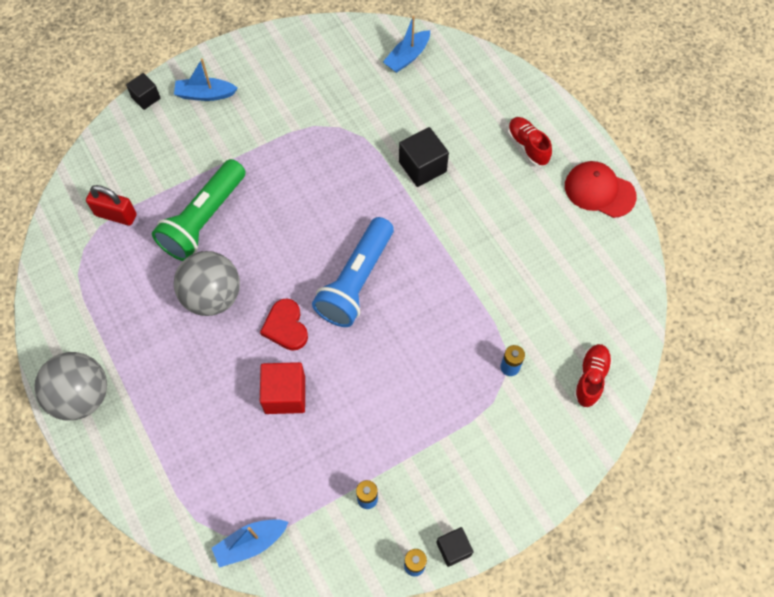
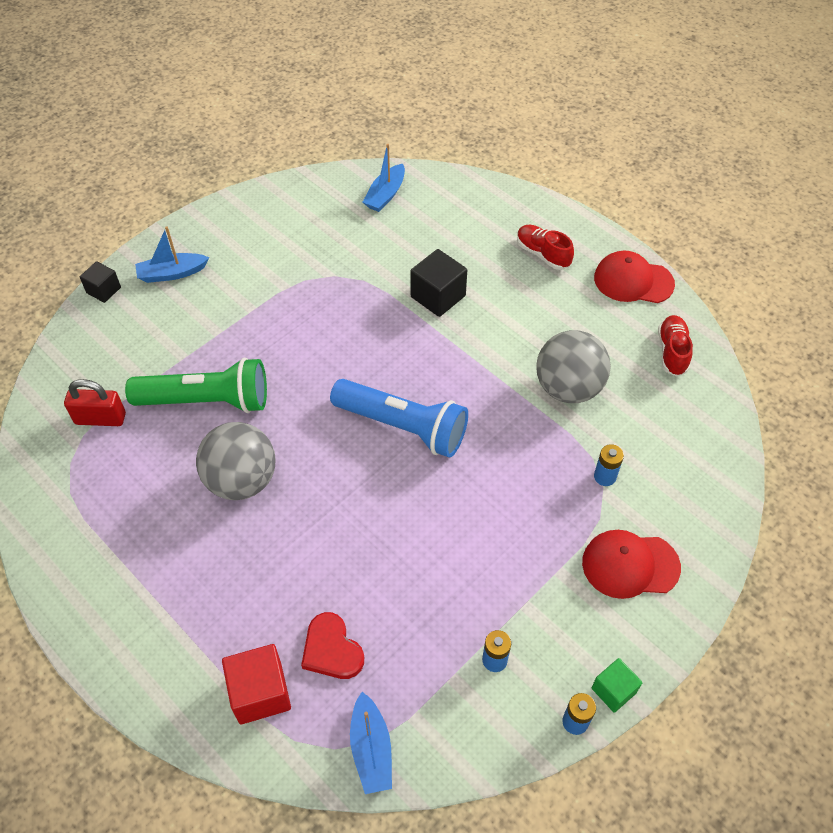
camera: 15 degrees left, 10 degrees down
grey ball [34,352,107,421] -> grey ball moved to [536,330,611,403]
green flashlight [152,159,245,261] -> green flashlight turned 105 degrees counterclockwise [125,358,267,413]
blue boat [212,519,289,568] -> blue boat turned 60 degrees counterclockwise [350,692,392,794]
red heart [260,298,308,351] -> red heart moved to [301,612,364,679]
red cube [260,362,305,414] -> red cube moved to [222,644,291,724]
blue flashlight [312,217,394,327] -> blue flashlight turned 75 degrees counterclockwise [330,379,468,458]
black cube [436,527,473,567] -> green cube [592,658,642,713]
red shoe [574,344,612,407] -> red shoe moved to [658,315,693,377]
none -> red cap [582,530,681,599]

